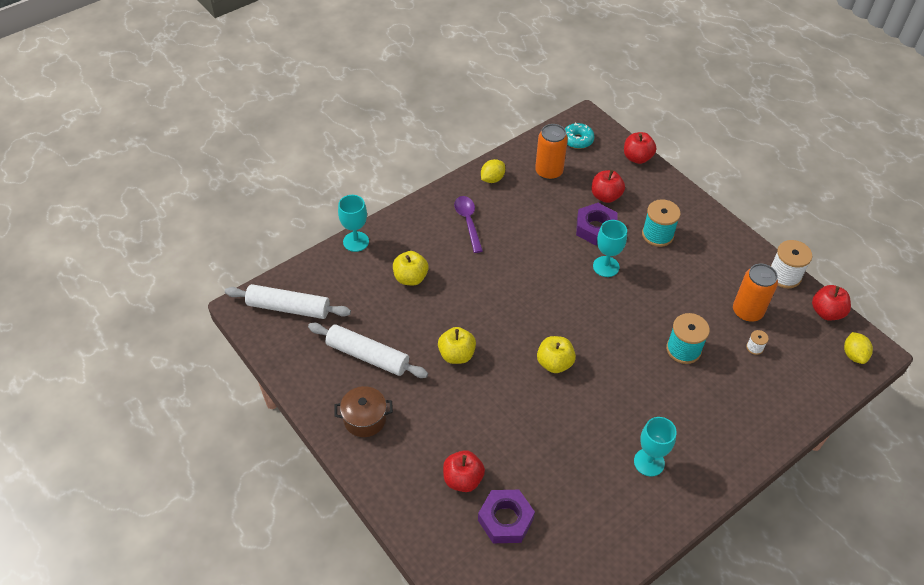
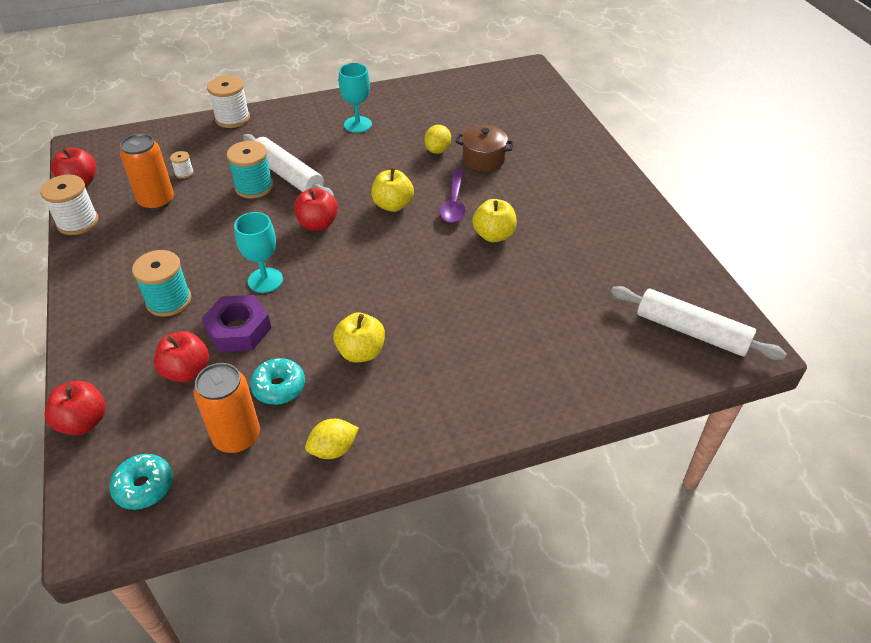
camera: 160 degrees left, 5 degrees down
white rolling pin [308,323,428,378] -> white rolling pin moved to [243,134,334,197]
brown pot [334,386,393,437] -> brown pot moved to [455,125,514,172]
turquoise goblet [338,195,369,252] -> none
yellow apple [393,251,428,285] -> yellow apple moved to [333,313,385,362]
red apple [443,450,485,492] -> red apple moved to [294,188,338,231]
purple spoon [454,196,483,253] -> purple spoon moved to [440,169,466,223]
purple nut [478,490,535,543] -> none
yellow lemon [844,332,873,364] -> yellow lemon moved to [424,125,451,154]
none -> white spool [207,76,250,128]
none -> turquoise donut [250,358,305,405]

